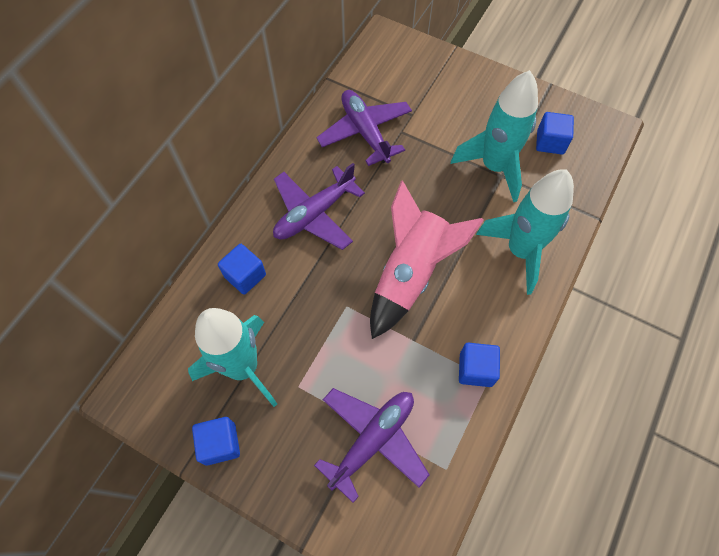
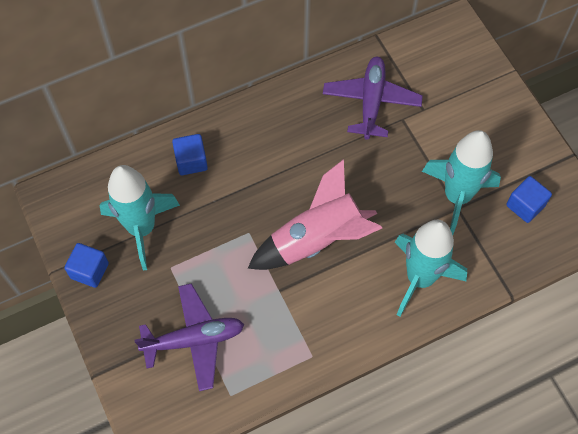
camera: 35 degrees right, 0 degrees up
purple plane [273,163,365,250] -> none
blue cube [459,343,500,387] -> none

